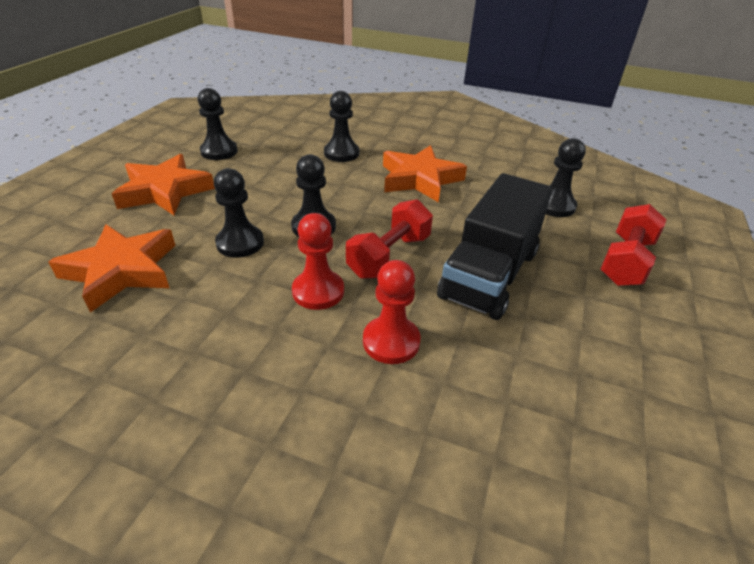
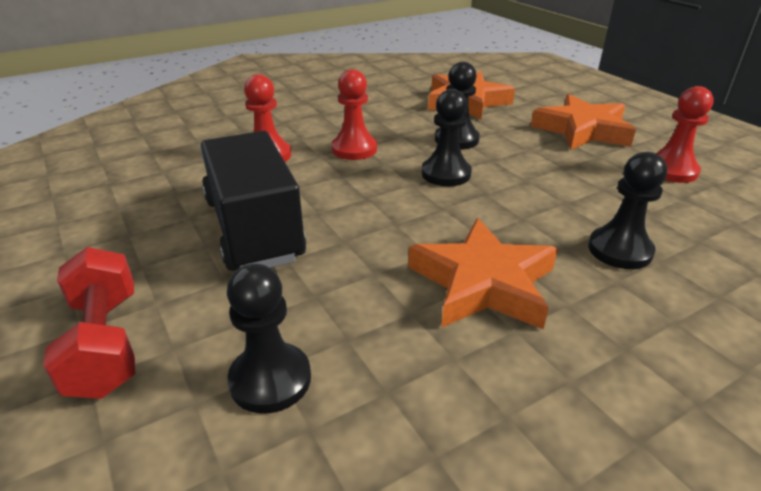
camera: 130 degrees right, 5 degrees down
black pawn [198,88,238,160] -> red pawn [656,86,714,183]
red dumbbell [346,199,433,279] -> none

